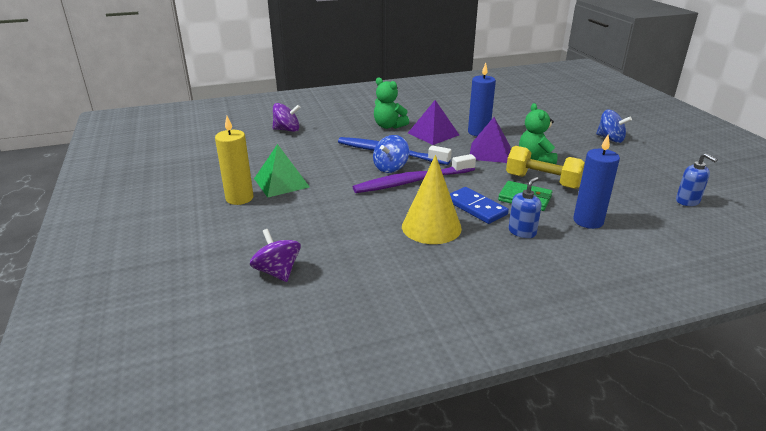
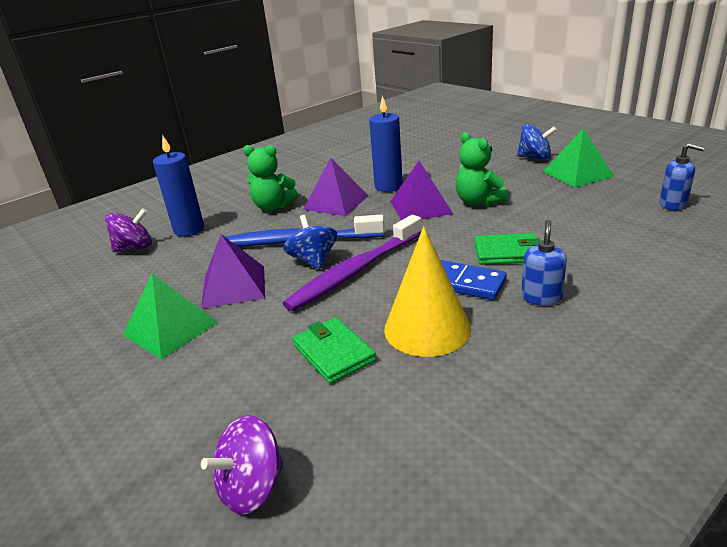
camera: 20 degrees left, 0 degrees up
yellow candle [215,116,253,205] -> none
purple spinning top [250,229,301,282] -> purple spinning top turned 75 degrees counterclockwise [201,415,284,514]
blue spinning top [373,135,409,173] -> blue spinning top turned 150 degrees clockwise [283,215,337,270]
yellow dumbbell [506,146,585,189] -> none
blue candle [573,135,620,229] -> blue candle moved to [153,136,204,237]
none -> purple pyramid [201,234,265,309]
none -> green wallet [292,317,376,384]
none -> green pyramid [543,128,614,187]

